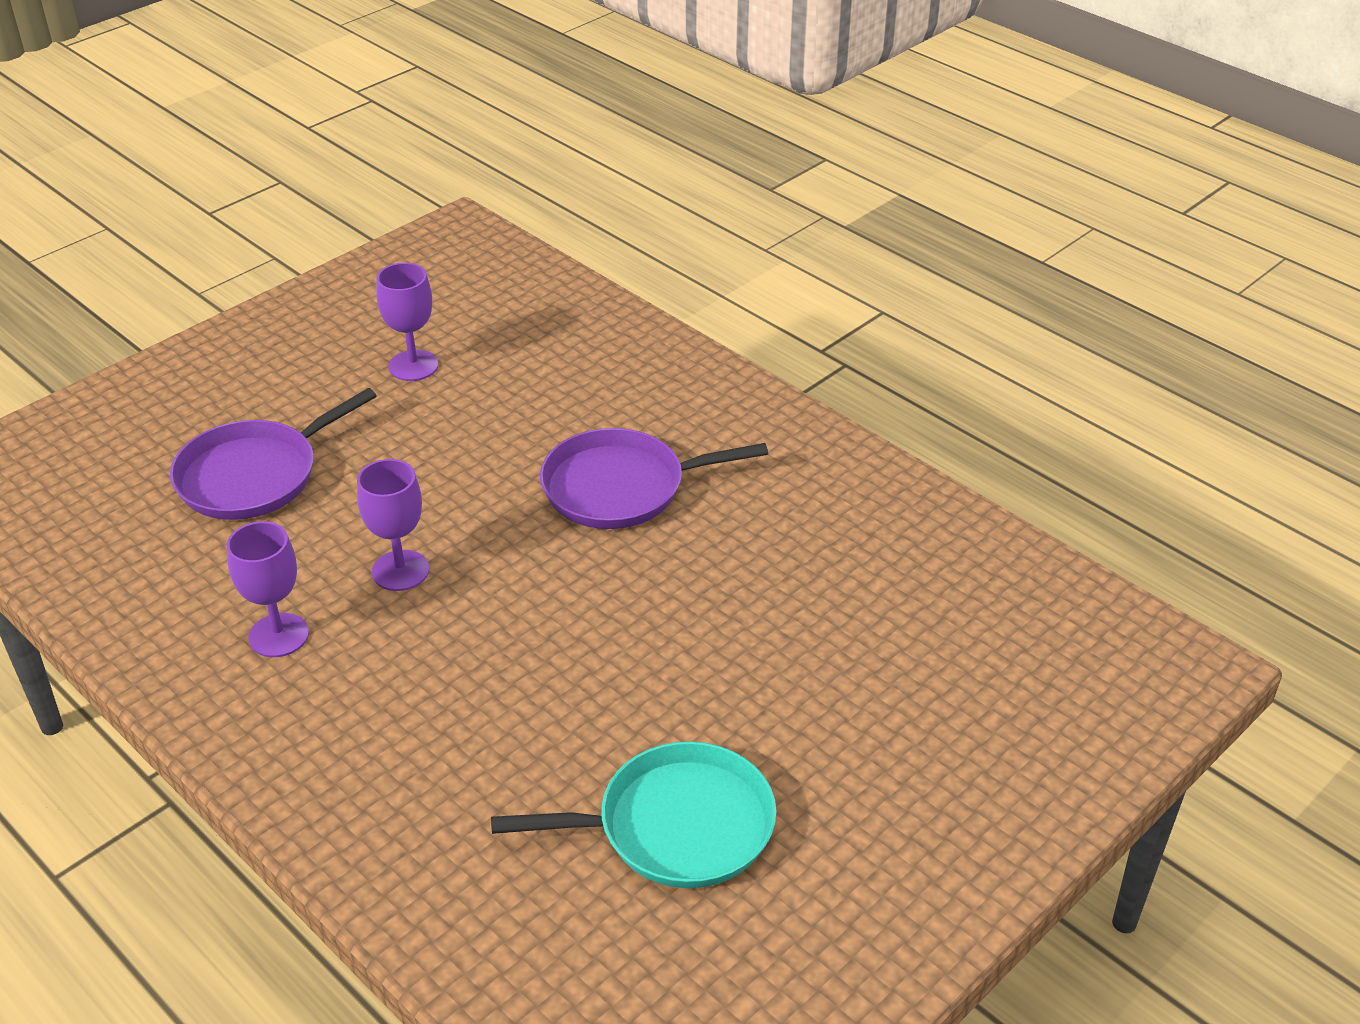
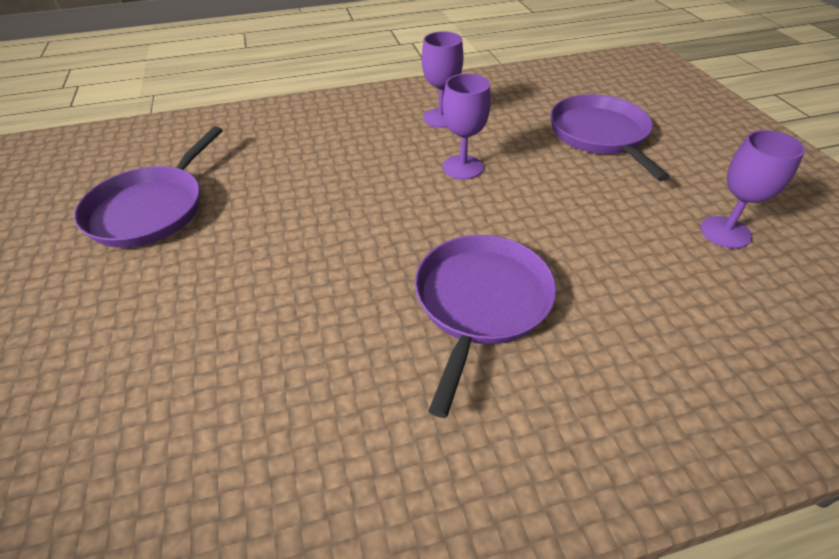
camera: 120 degrees right, 5 degrees up
turquoise pan [491,741,777,888] -> purple pan [74,126,223,248]

